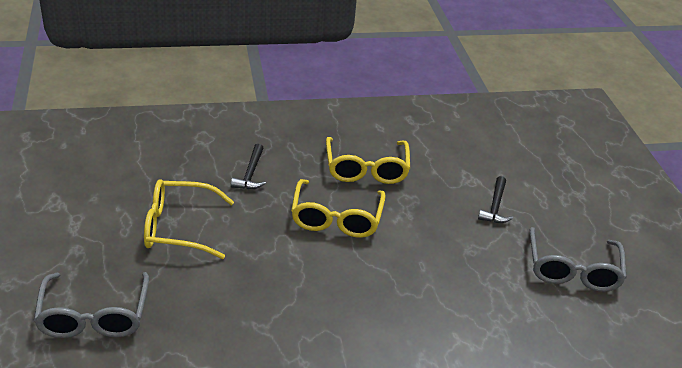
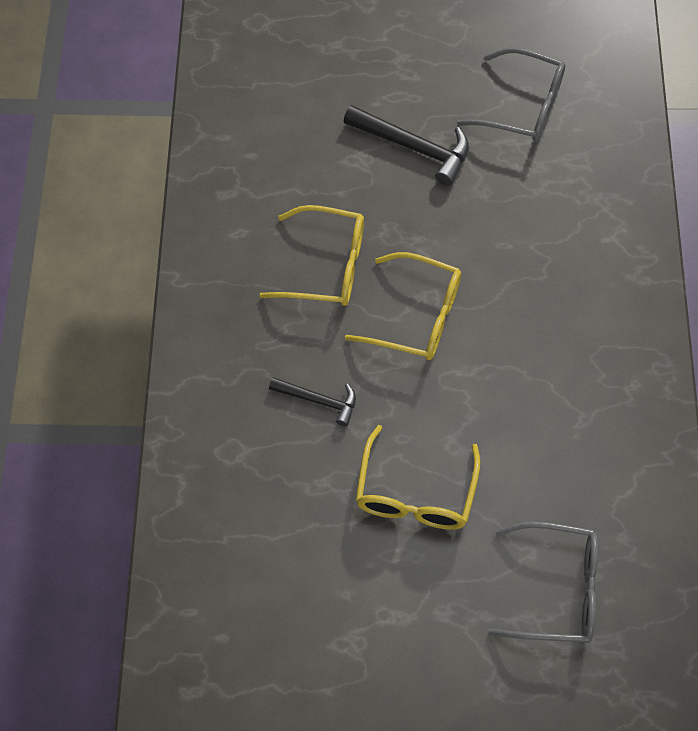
camera: 75 degrees left, 25 degrees up
black hammer [478,176,513,223] -> black hammer [344,105,469,186], size x1.61

